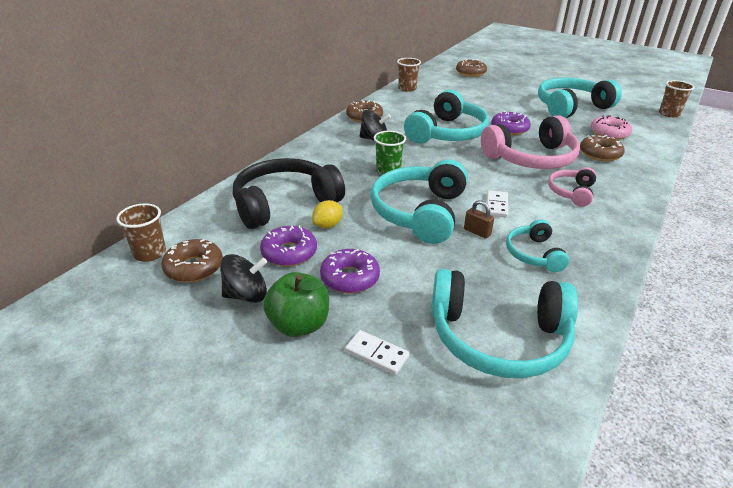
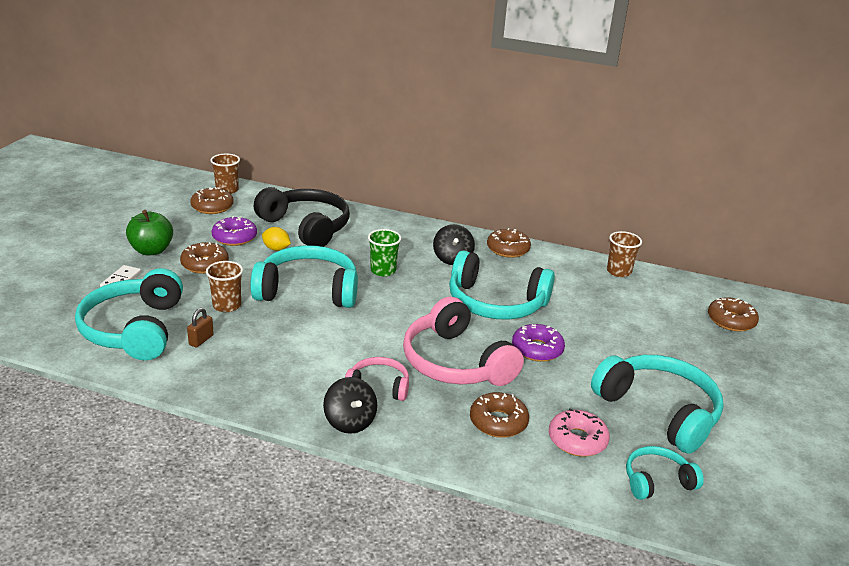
camera: 75 degrees right, 5 degrees down
black spinning top [220,254,267,303] -> black spinning top moved to [323,377,377,434]
purple donut [320,249,380,293] -> brown donut [180,242,229,274]
brown padlock [464,200,494,238] -> brown padlock moved to [187,308,214,348]
white domino [487,190,508,217] -> none
turquoise headphones [506,219,569,272] -> turquoise headphones moved to [626,446,704,500]
brown cup [659,80,695,118] -> brown cup moved to [206,261,243,312]

